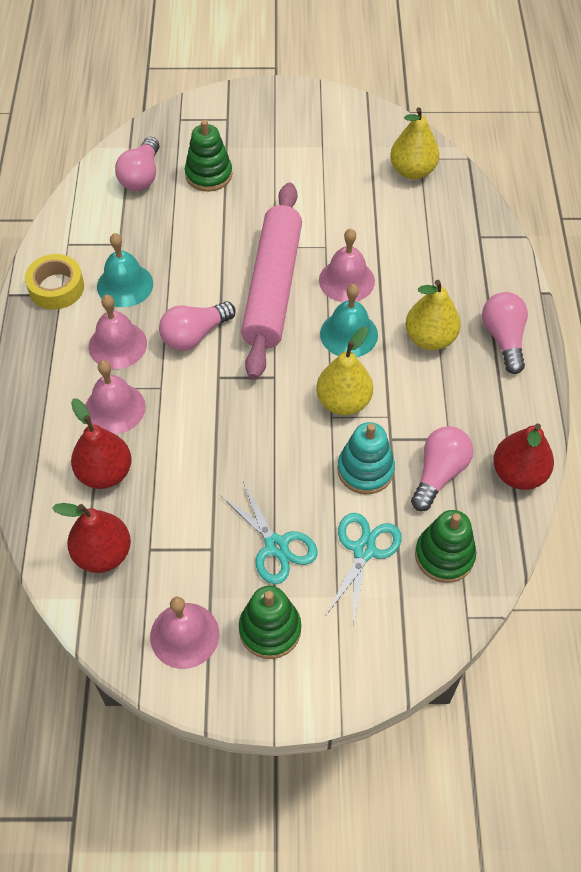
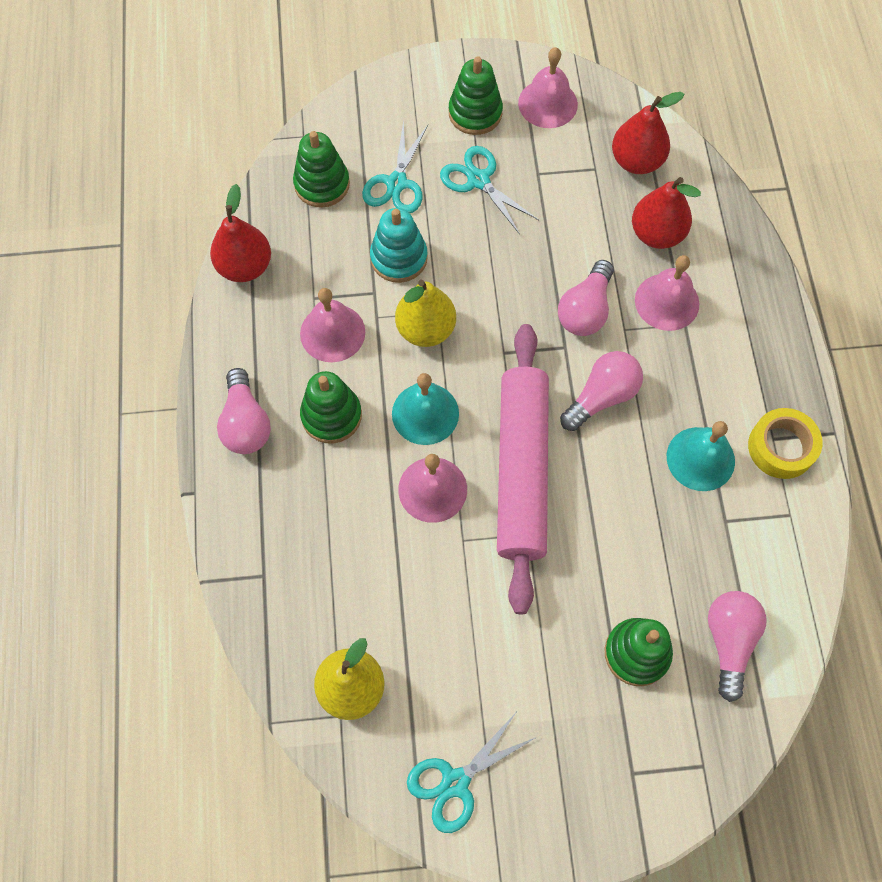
camera: 175 degrees right, 10 degrees up
pink bell [89,295,147,369] -> pink bell moved to [300,288,365,362]
yellow pear [405,280,461,350] -> green stacking toy [300,371,362,443]
pink light bulb [411,426,473,511] -> pink light bulb moved to [558,260,614,336]
none -> turquoise scissors [407,713,537,833]

